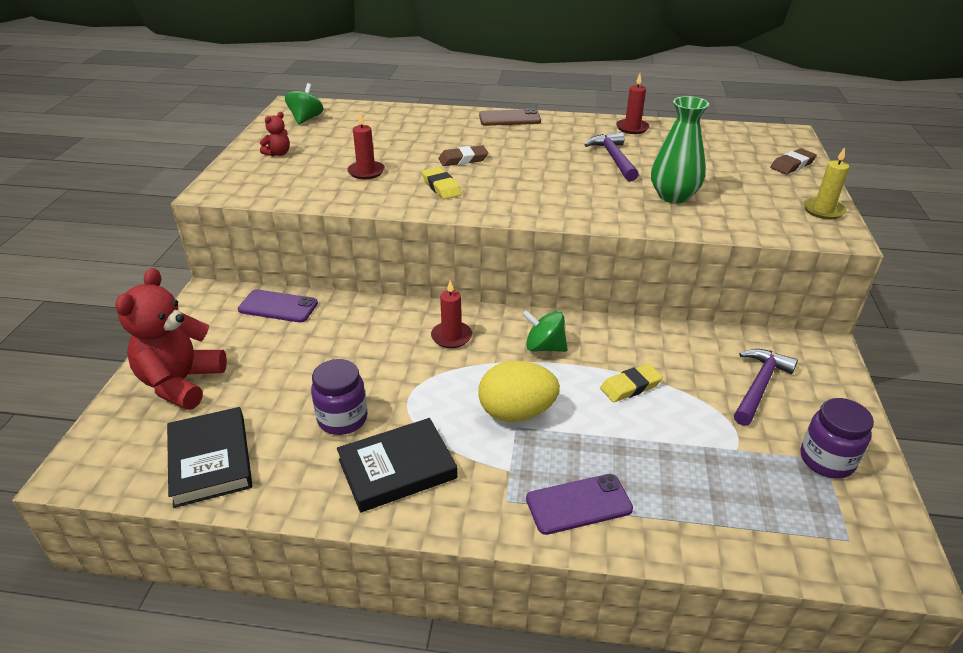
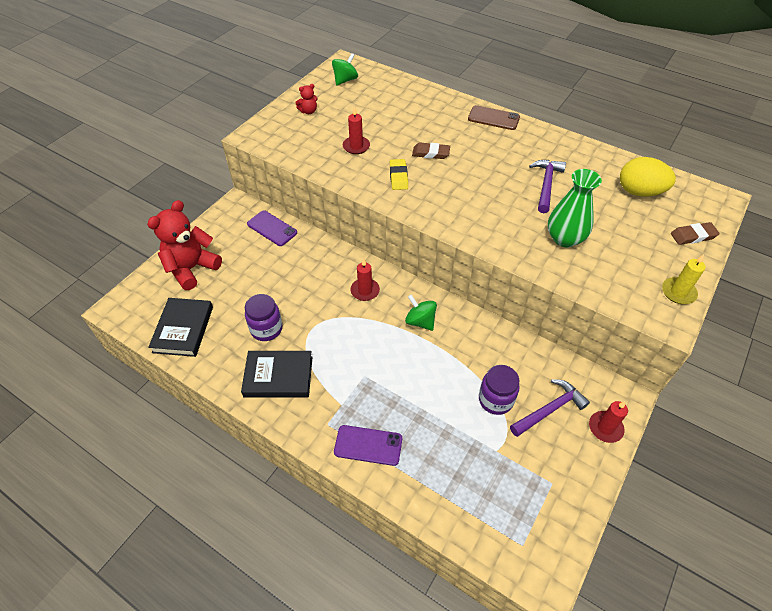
camera: 25 degrees right, 15 degrees up
yellow egg [478,361,560,422] -> yellow egg moved to [620,157,676,197]
yellow eraser [600,364,663,402] -> none
red candle [616,74,650,134] -> red candle moved to [589,401,628,443]
purple jar [801,398,874,479] -> purple jar moved to [479,365,520,415]

